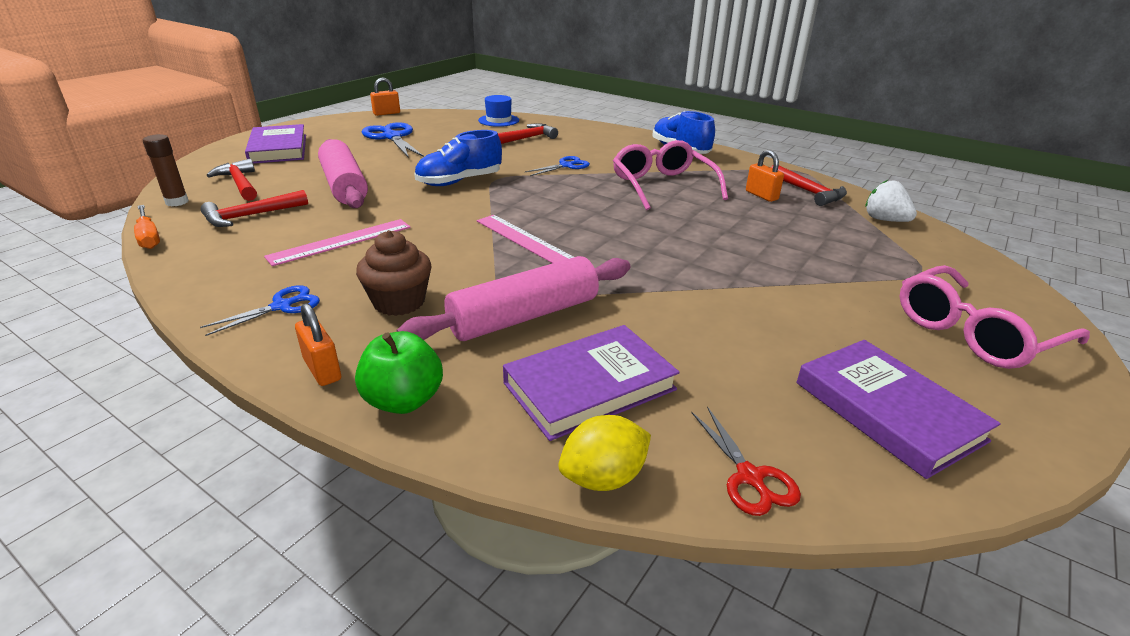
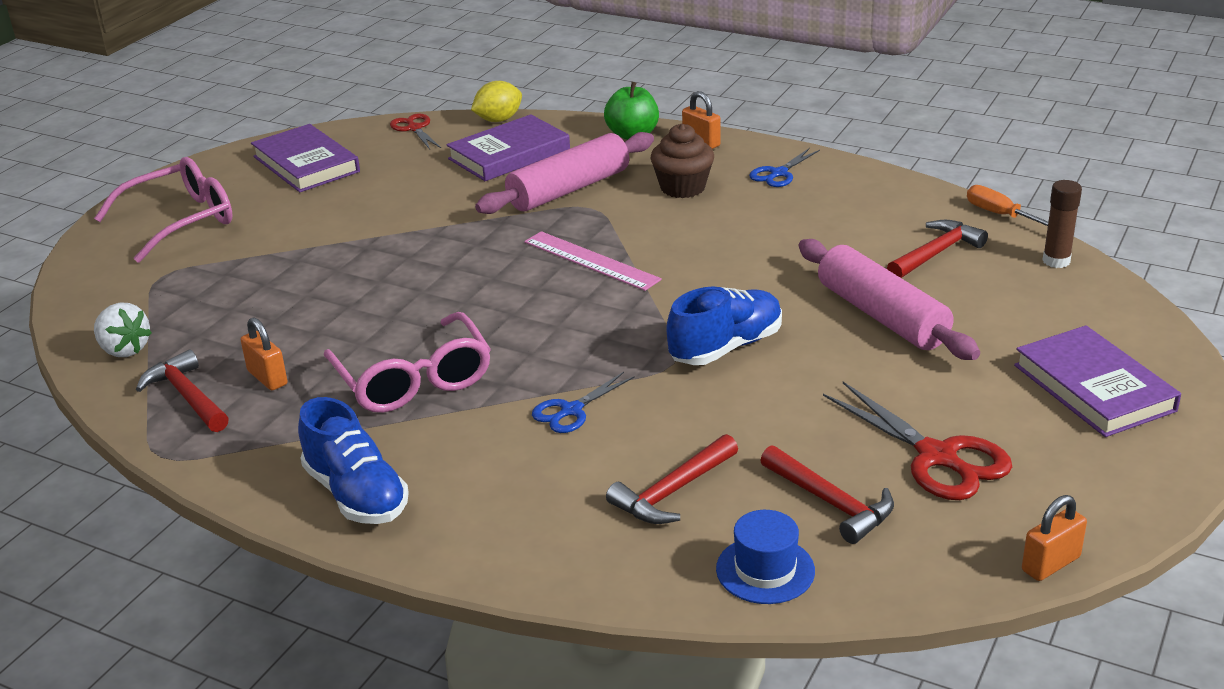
camera: 175 degrees right, 0 degrees up
red hammer [206,159,257,201] -> red hammer moved to [760,445,894,544]
pink ruler [264,219,411,266] -> none
blue scissors [362,122,424,158] -> red scissors [823,382,1012,500]

